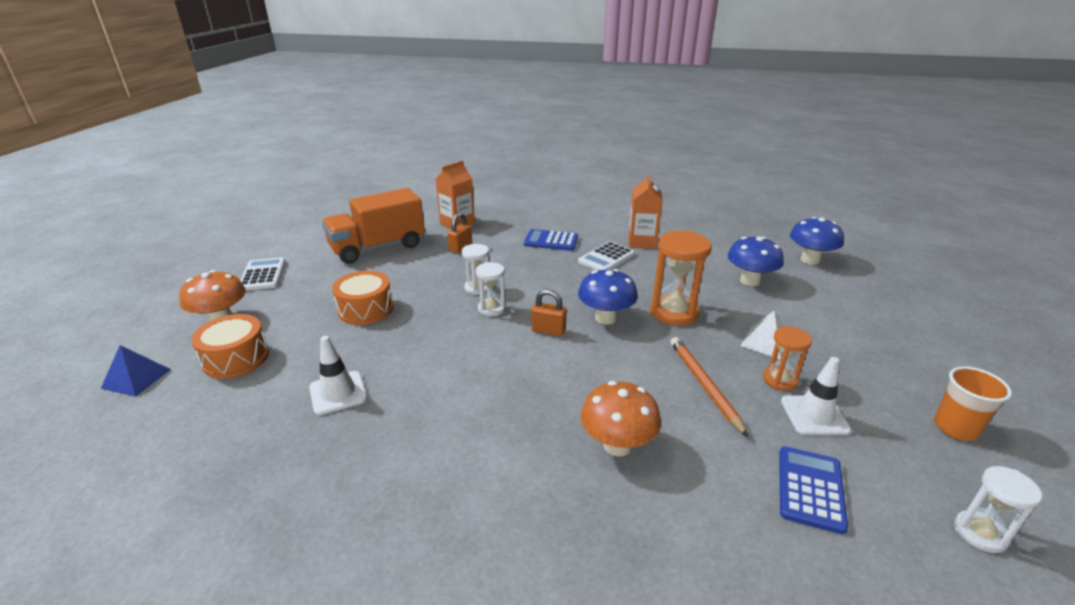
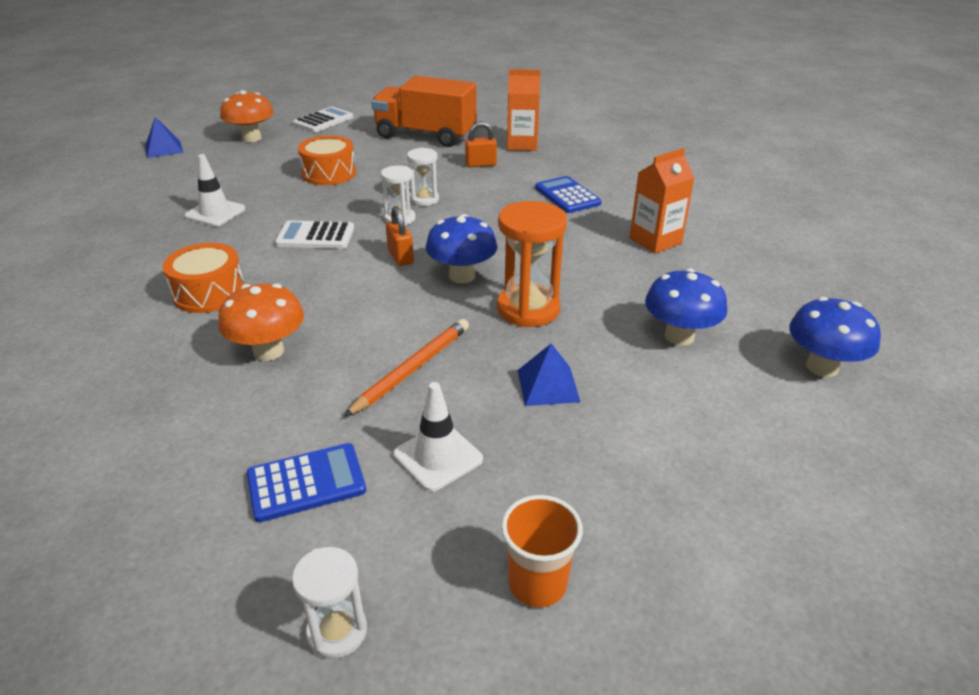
camera: 50 degrees right, 5 degrees up
orange drum [191,314,269,379] -> orange drum moved to [162,243,244,313]
white calculator [578,241,635,271] -> white calculator moved to [275,220,354,249]
white pyramid [740,311,784,360] -> blue pyramid [518,343,581,406]
orange hourglass [763,326,812,391] -> none

